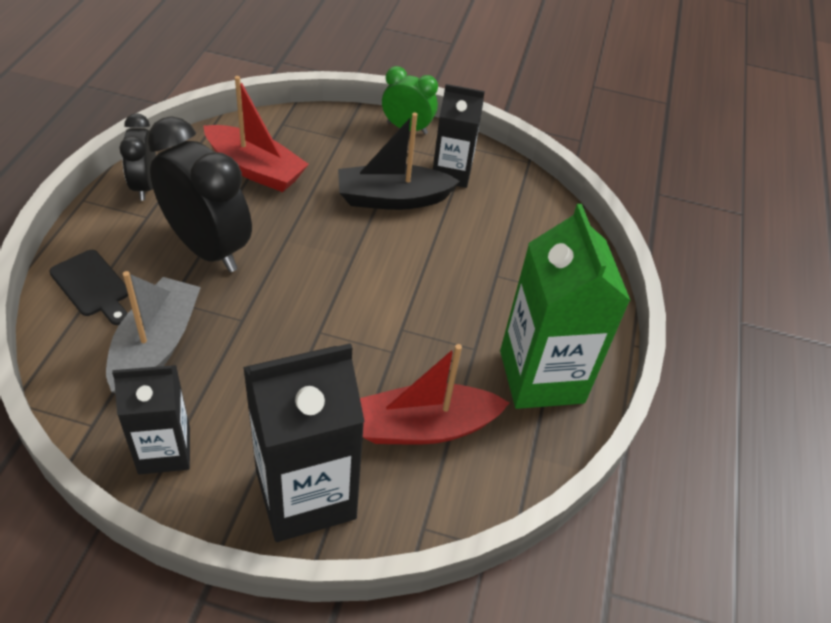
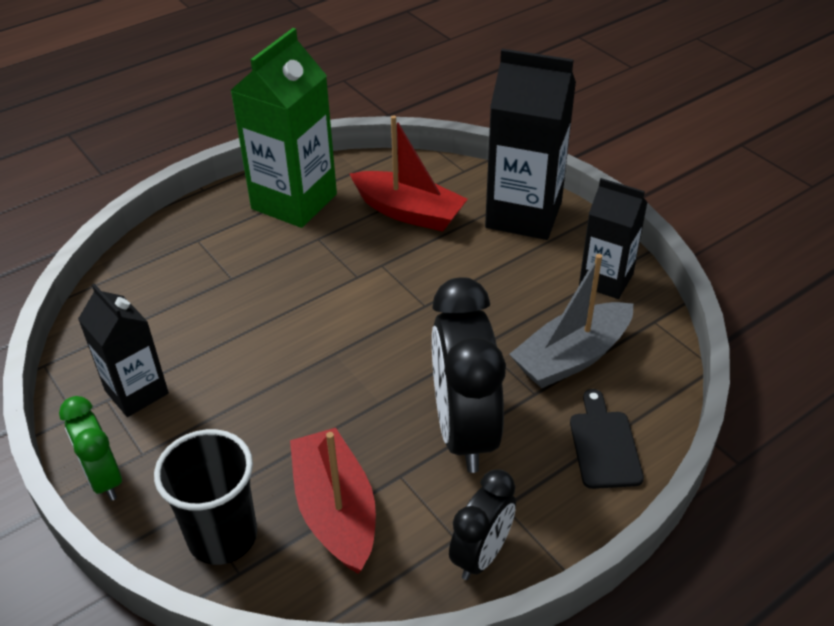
camera: 135 degrees left, 5 degrees down
black boat [338,112,460,210] -> none
none -> black cup [154,429,257,565]

